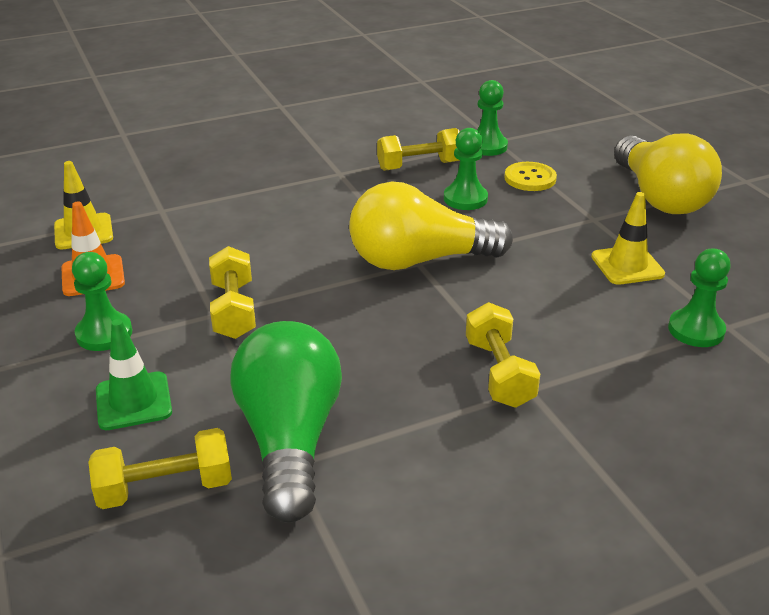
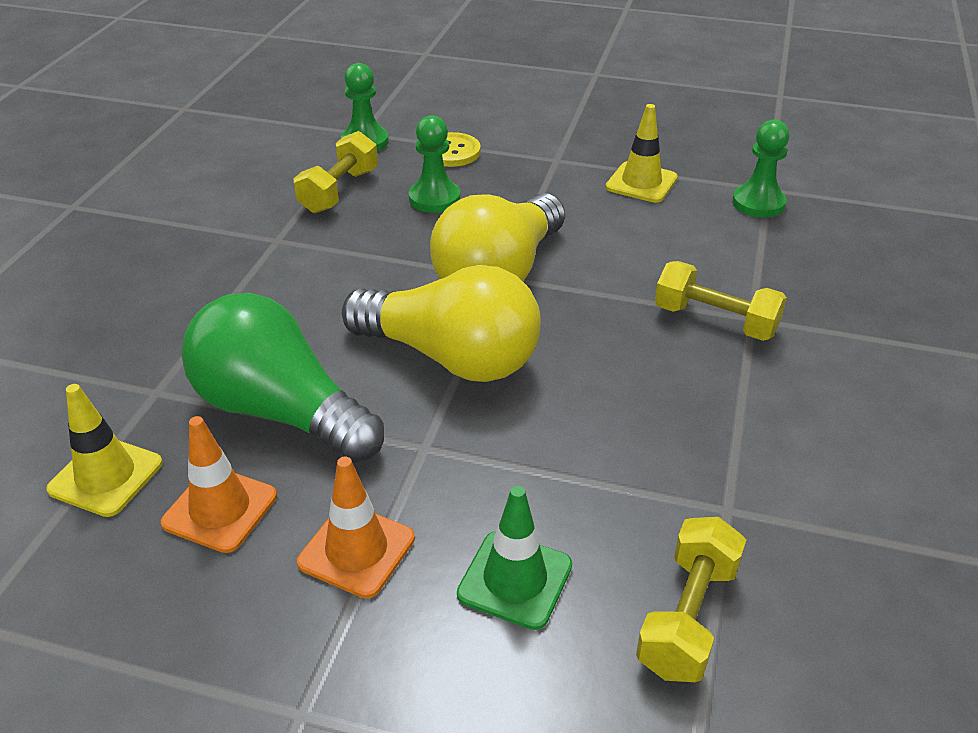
camera: 50 degrees left, 5 degrees up
green pawn [72,252,132,351] -> orange traffic cone [297,457,415,598]
yellow dumbbell [209,246,256,339] -> none
green light bulb [230,321,342,523] -> green light bulb moved to [181,293,384,463]
yellow light bulb [614,134,722,214] -> yellow light bulb moved to [342,265,541,382]

